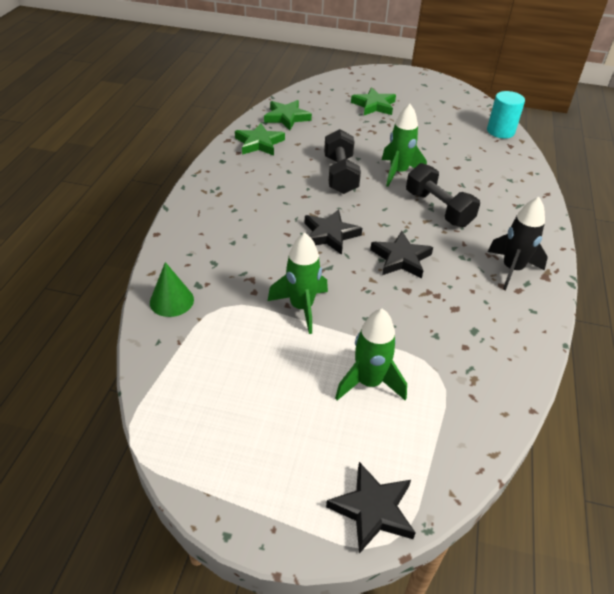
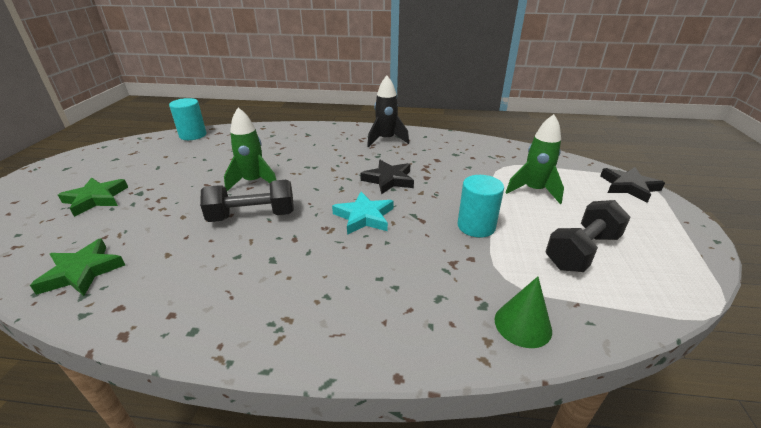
camera: 95 degrees left, 10 degrees down
green star [235,123,285,156] -> none
green rocket [268,233,328,334] -> turquoise cylinder [458,175,504,238]
black star [305,209,362,255] -> turquoise star [332,192,394,235]
black dumbbell [406,163,480,227] -> black dumbbell moved to [545,200,631,272]

